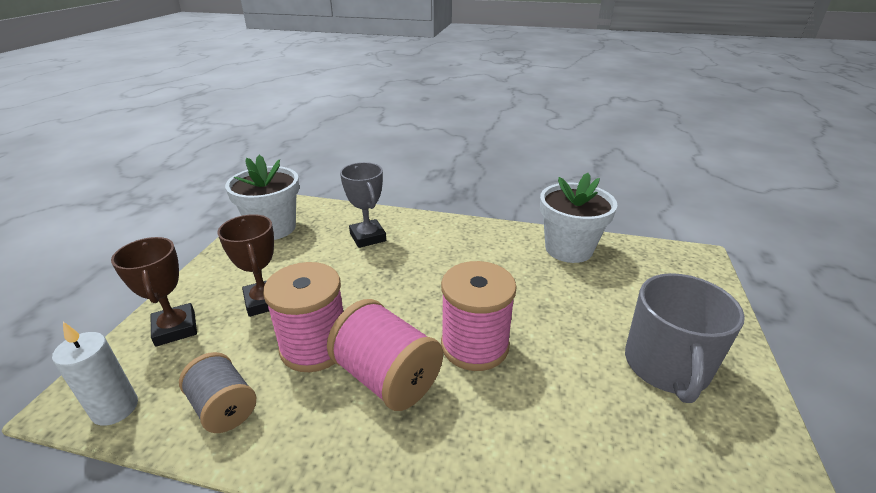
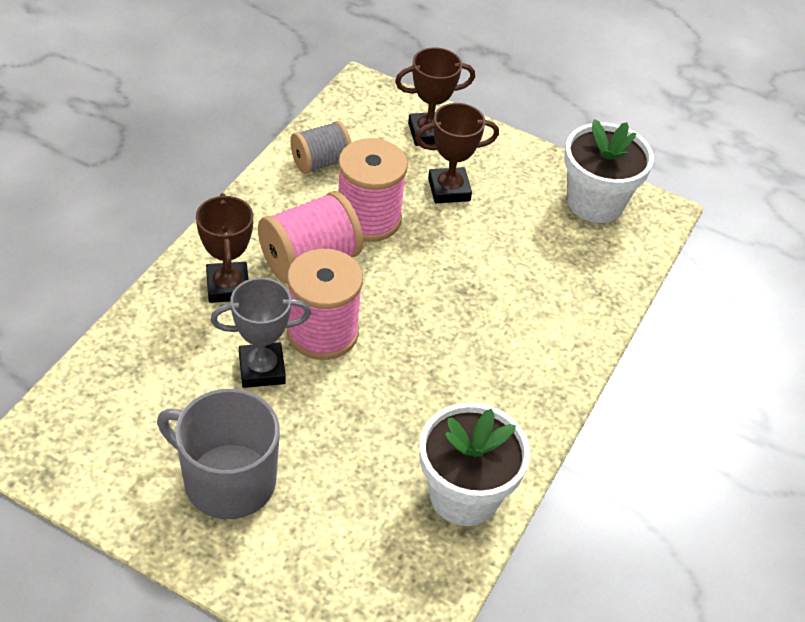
camera: 100 degrees right, 15 degrees up
white candle [52,322,138,426] -> none
grey trophy [340,162,386,248] -> grey trophy moved to [211,278,311,388]
none -> brown trophy [196,193,253,303]

